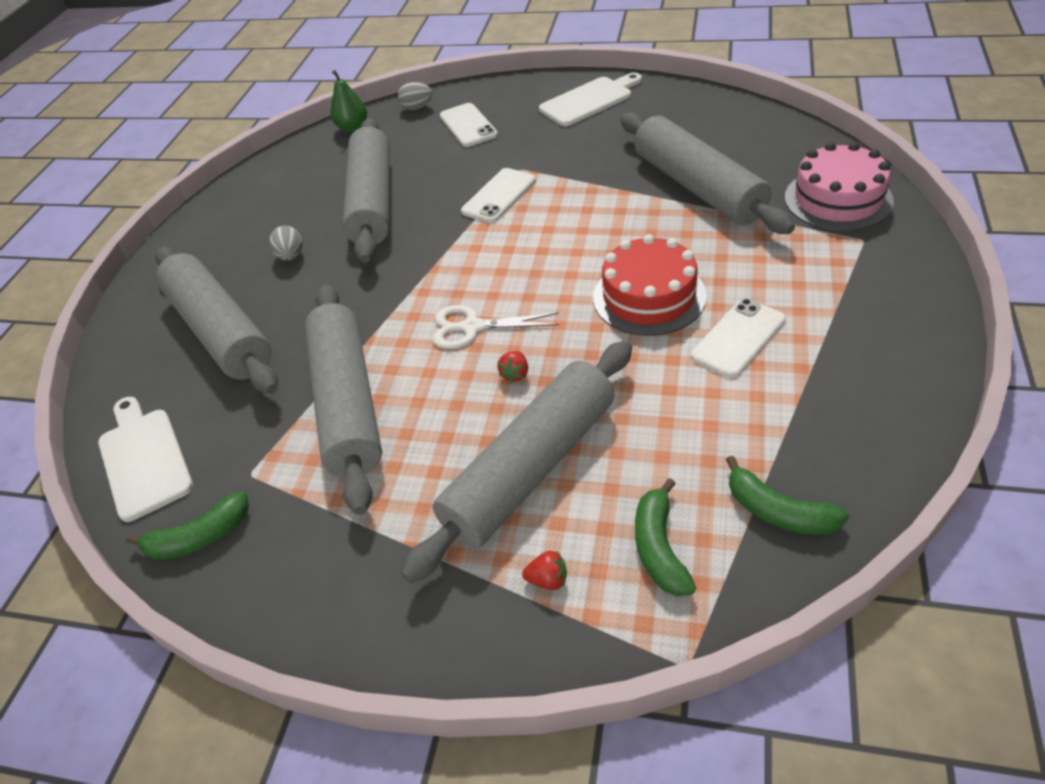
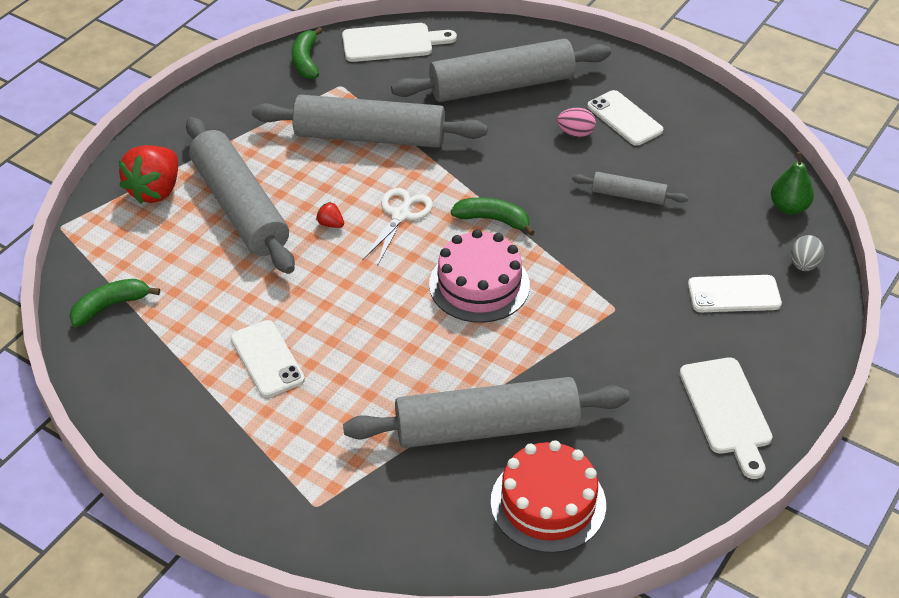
camera: 105 degrees right, 0 degrees up
grey egg [269,226,302,261] -> pink egg [557,108,596,137]
grey rolling pin [343,118,390,263] -> grey rolling pin [572,172,688,205], size x0.48
white phone [461,168,536,223] -> white phone moved to [587,90,663,146]
red strawberry [522,550,567,590] -> red strawberry [119,145,178,204], size x2.38
red cake [593,234,707,336] -> red cake moved to [491,440,606,553]
green banana [635,478,696,596] -> green banana moved to [451,197,535,236]
pink cake [785,142,894,231] -> pink cake moved to [429,229,530,323]

